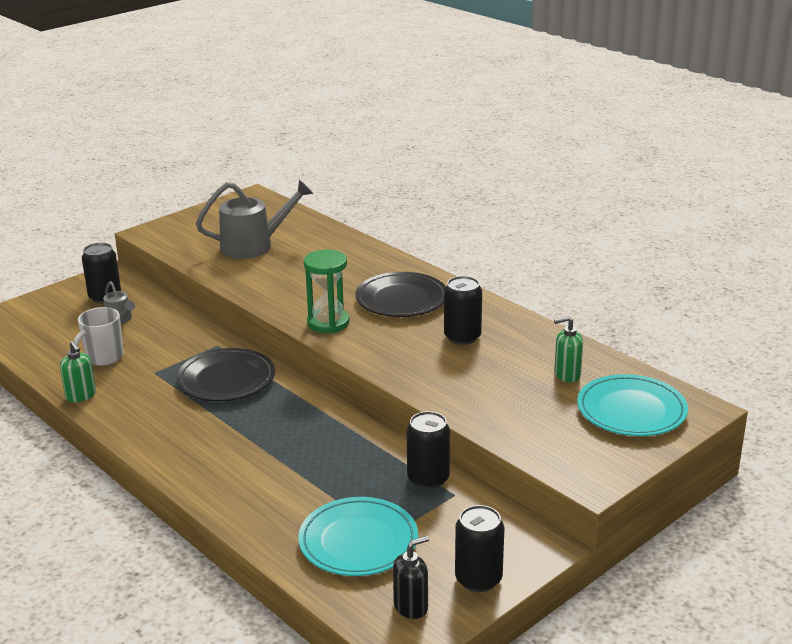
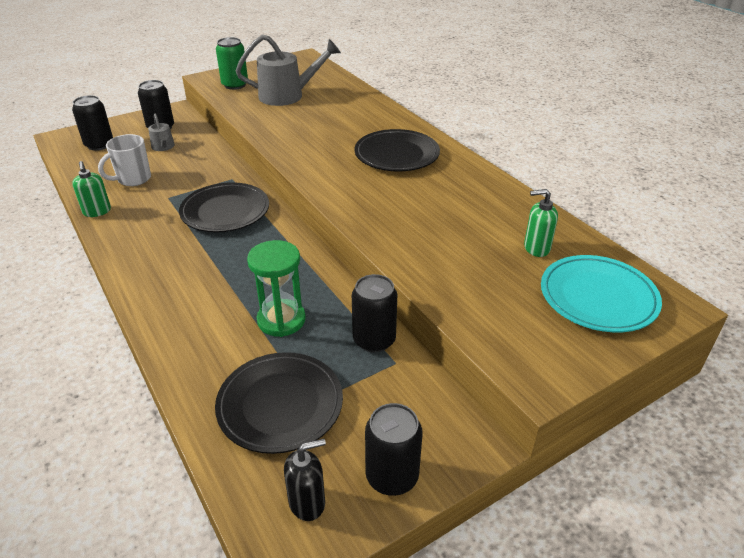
camera: 10 degrees right, 10 degrees up
turquoise plate [298,497,418,576] -> black plate [215,352,343,454]
green hourglass [304,250,349,333] -> green hourglass moved to [247,240,306,337]
black can [444,276,482,345] -> black can moved to [72,95,113,151]
none -> green can [216,37,248,90]

